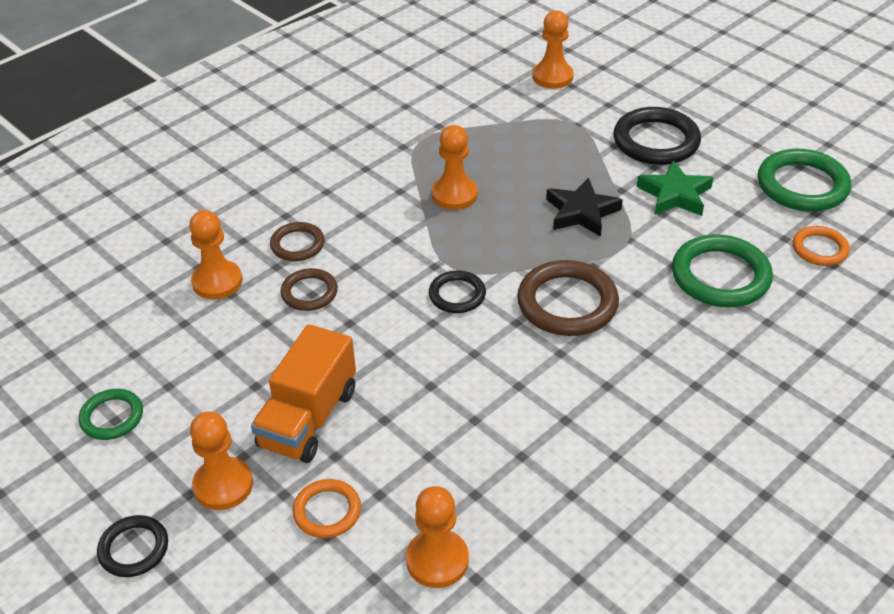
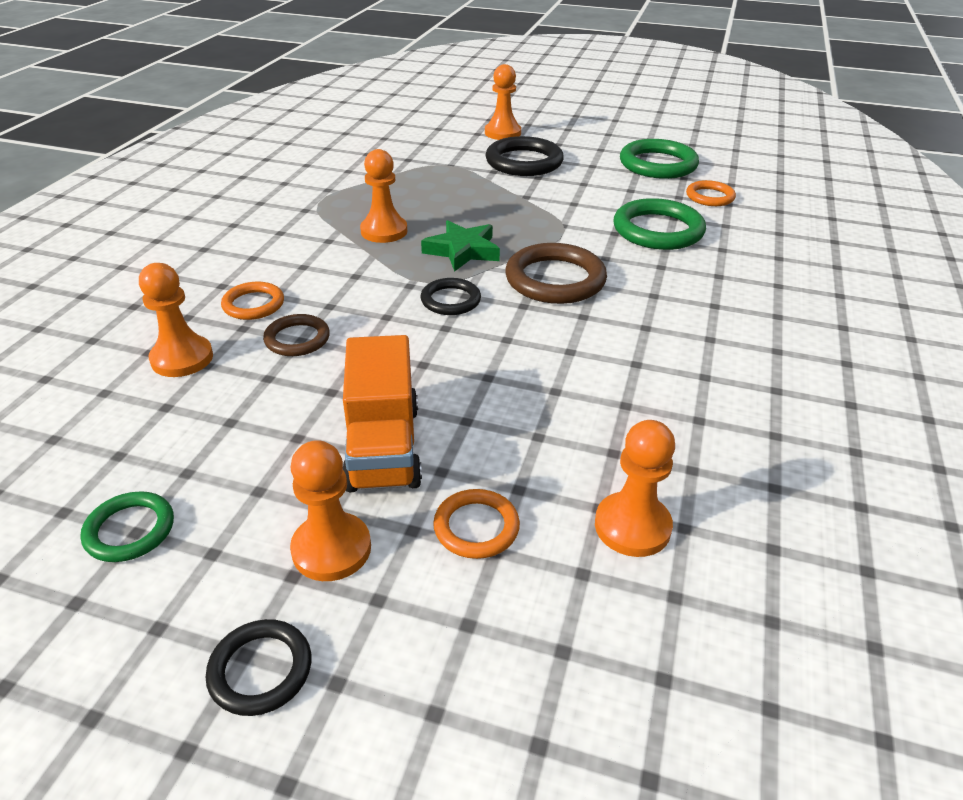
camera: 30 degrees left, 5 degrees down
brown ring [270,222,325,261] -> orange ring [221,282,284,320]
orange pawn [533,10,574,89] -> orange pawn moved to [485,64,521,140]
black star [546,178,623,237] -> none
green star [637,160,714,216] -> green star moved to [421,220,500,272]

